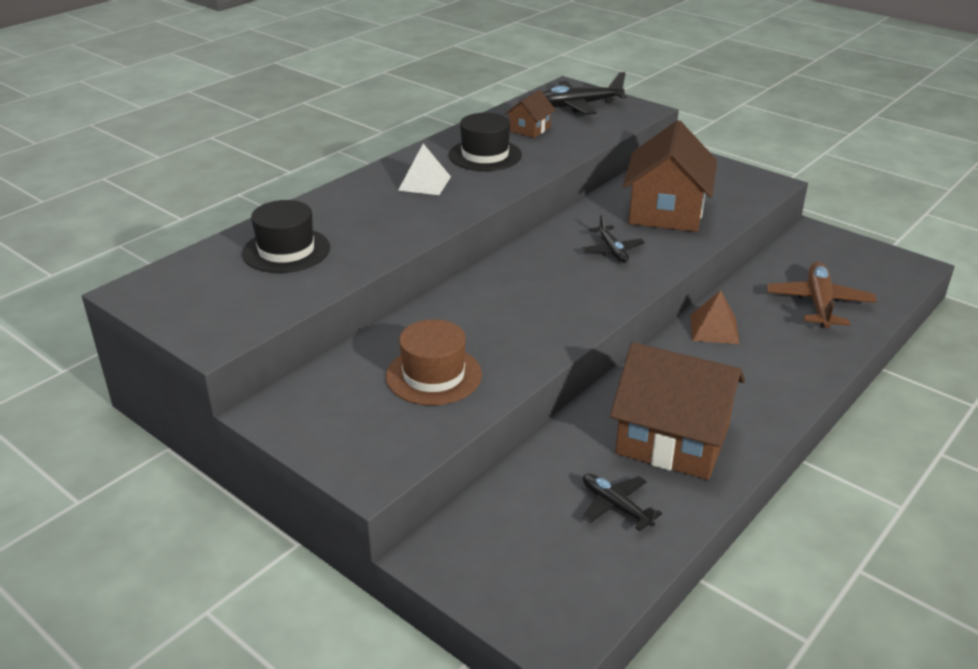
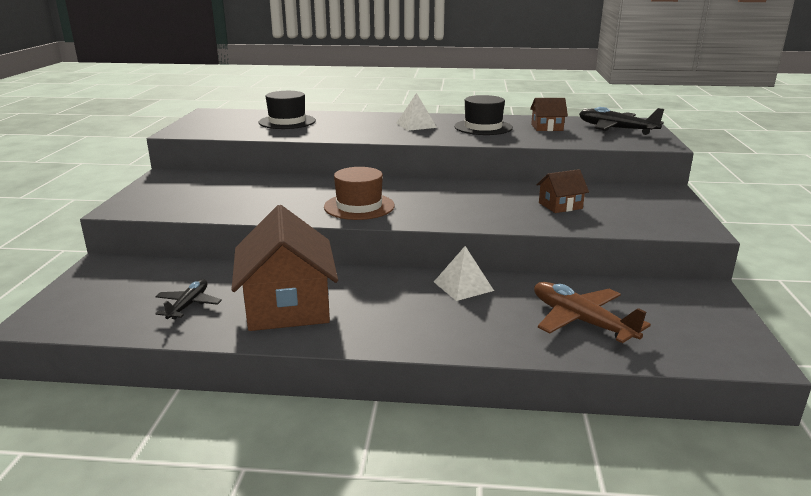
camera: 55 degrees right, 10 degrees down
brown hat [386,319,482,405] -> brown hat moved to [324,167,395,220]
black plane [582,214,645,263] -> none
brown house [623,120,717,232] -> brown house [536,169,589,213], size x0.47
brown pyramid [690,290,739,344] -> white pyramid [434,246,494,301]
brown plane [767,262,877,328] -> brown plane turned 105 degrees counterclockwise [534,282,651,343]

